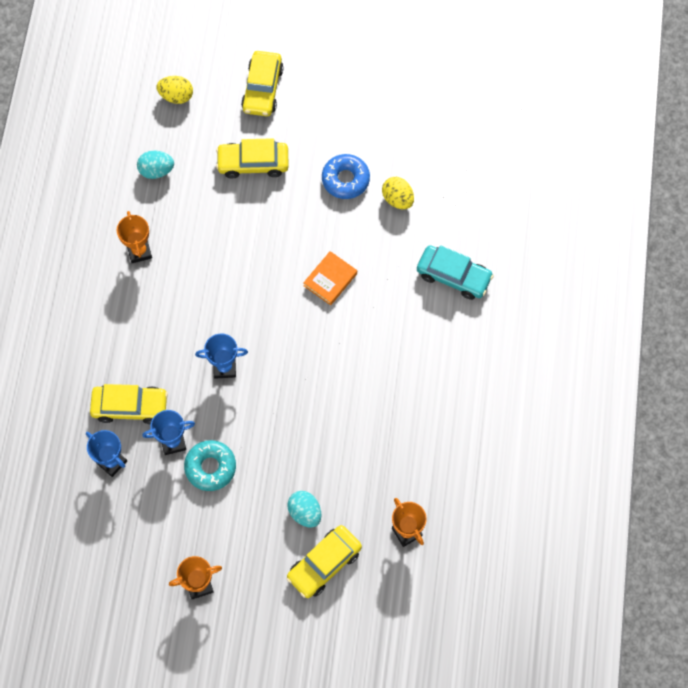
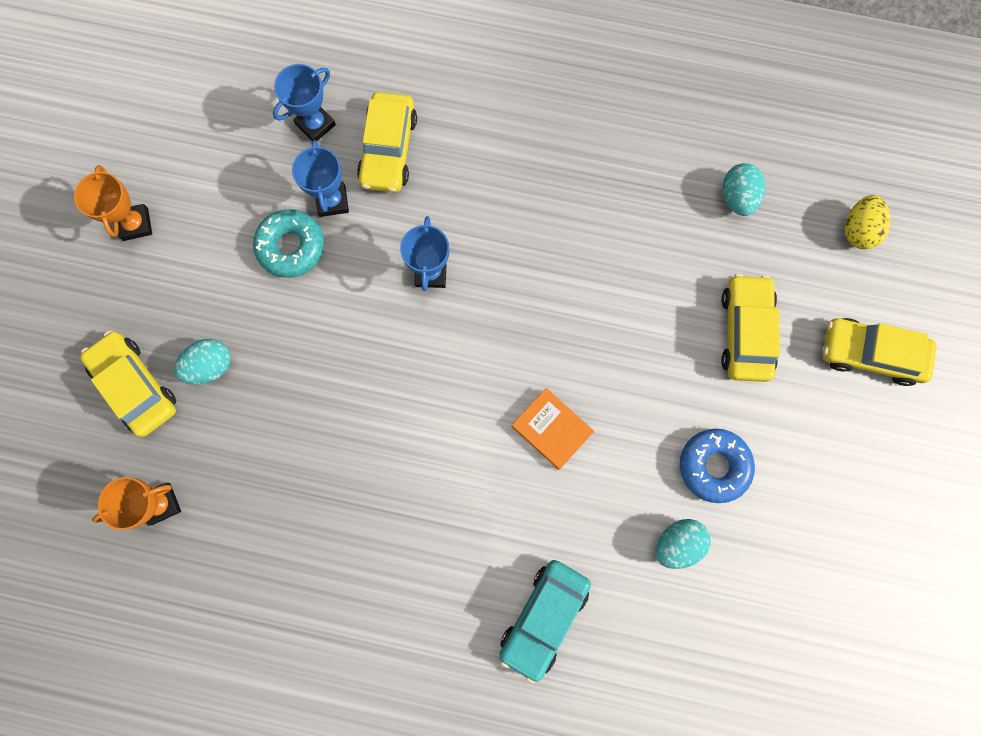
camera: 95 degrees right, 10 degrees up
orange trophy [117,211,152,263] -> none
yellow egg [382,177,414,209] -> turquoise egg [656,519,711,569]

